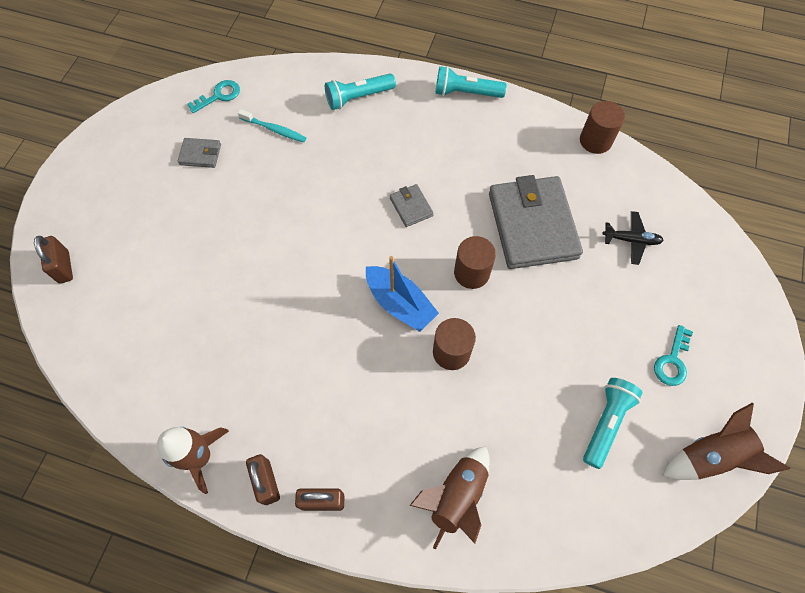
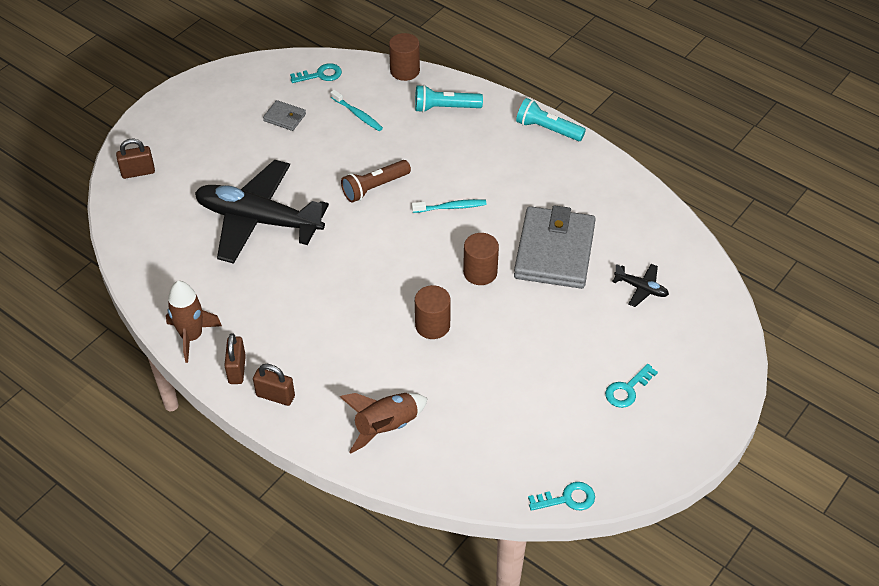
camera: 20 degrees right, 15 degrees down
brown padlock [34,236,73,284] -> brown padlock turned 75 degrees clockwise [116,139,155,179]
blue boat [366,256,439,332] -> none
grey wallet [390,184,434,227] -> turquoise toothbrush [412,199,487,213]
brown cylinder [580,101,625,154] -> brown cylinder moved to [389,33,420,81]
turquoise flashlight [583,378,643,469] -> none
brown rocket [662,403,790,480] -> none
none -> black plane [195,160,329,264]
none -> brown flashlight [341,160,411,202]
none -> turquoise key [528,482,595,511]

